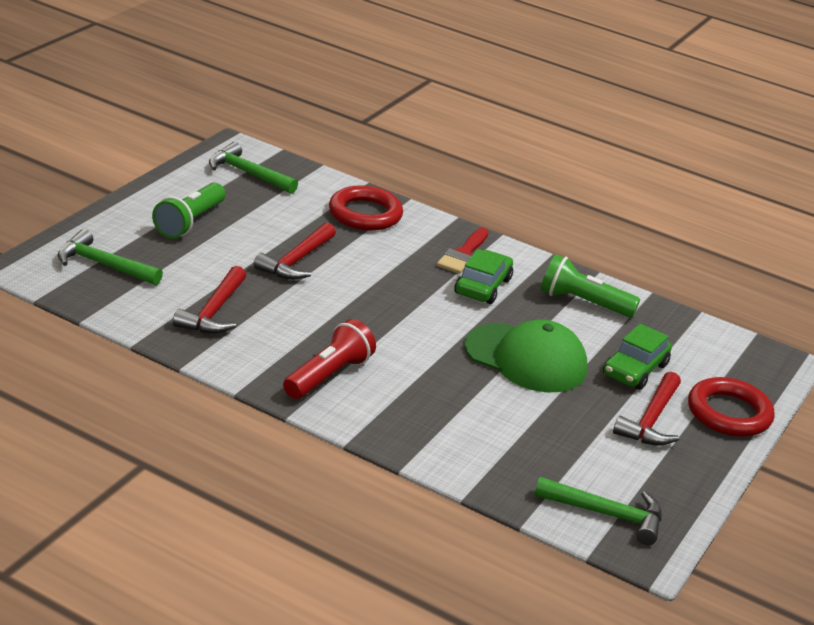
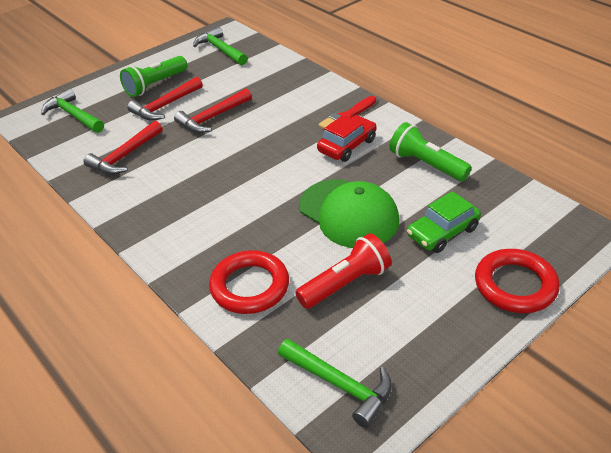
camera: 25 degrees right, 10 degrees up
red flashlight [283,319,376,399] -> red flashlight moved to [295,233,391,309]
red ring [329,185,403,231] -> red ring moved to [209,250,289,314]
green car [454,249,513,304] -> red car [317,115,376,162]
red hammer [613,372,681,446] -> red hammer moved to [127,77,203,121]

